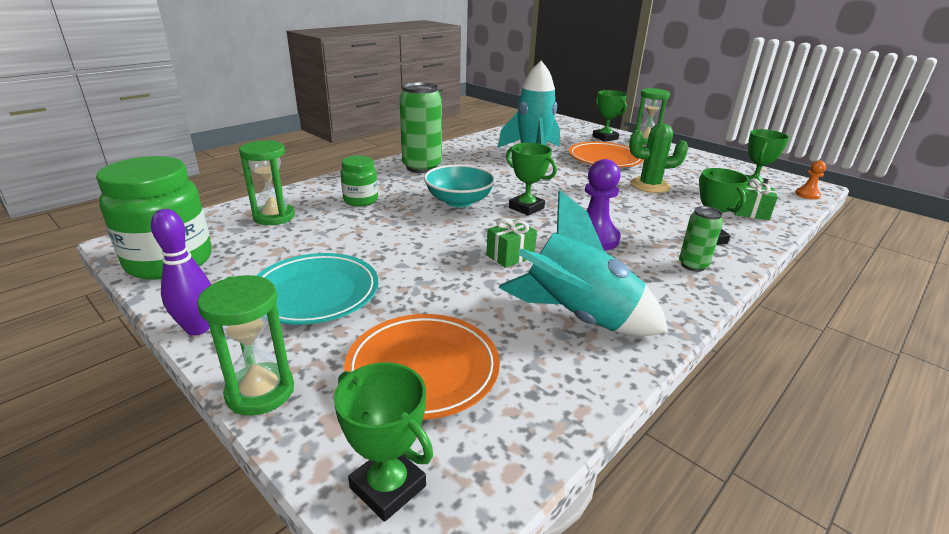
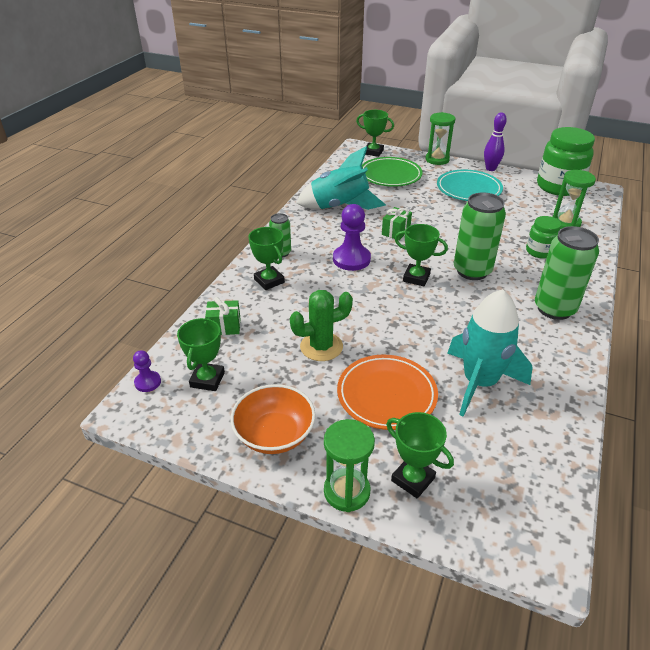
camera: 160 degrees right, 10 degrees up
orange plate [344,314,500,420] -> green plate [362,157,423,187]
turquoise bowl [424,165,496,207] -> green can [454,192,506,280]
orange pawn [795,160,826,200] -> purple pawn [133,350,161,392]
none -> orange bowl [231,384,316,454]

